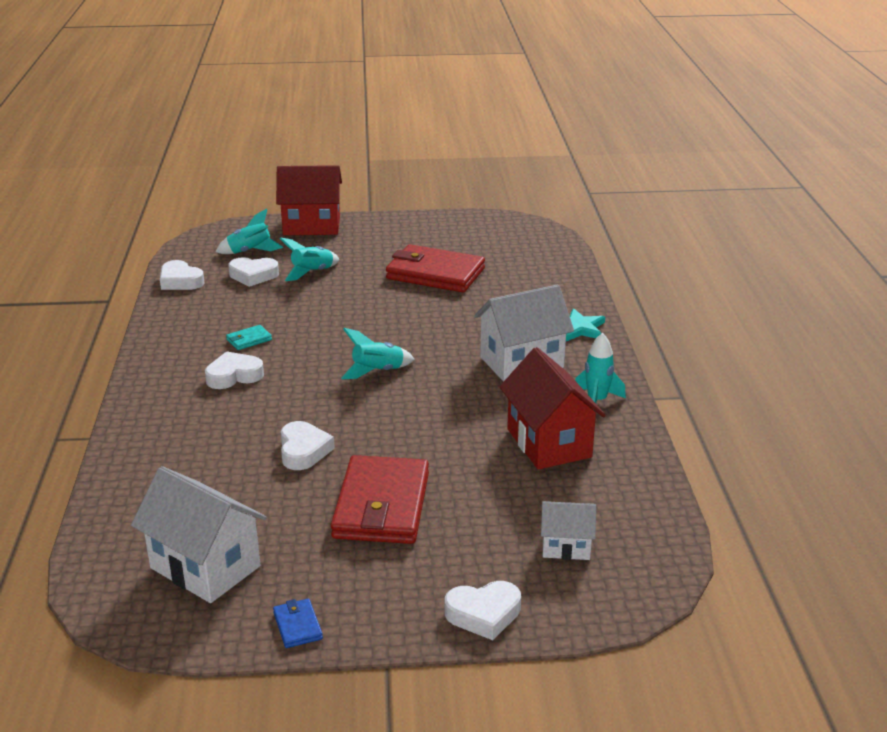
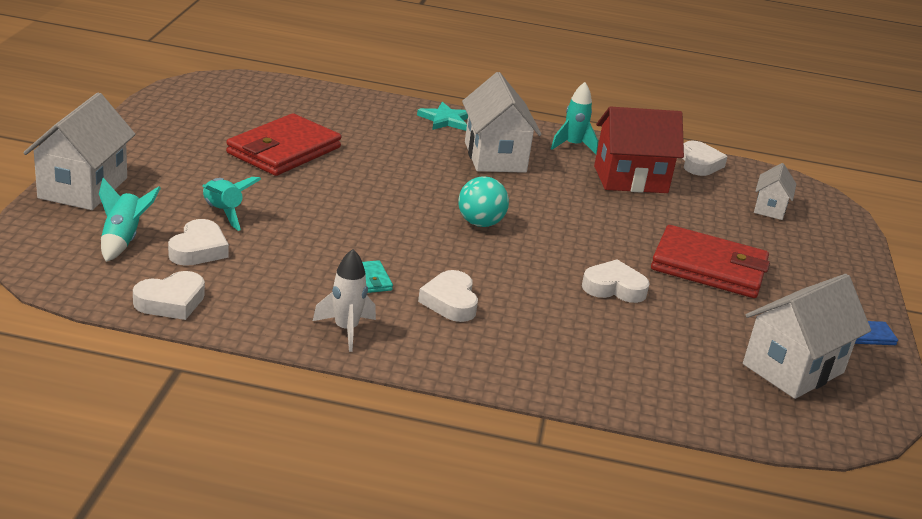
camera: 80 degrees left, 0 degrees up
red house [276,165,342,235] -> white house [23,93,136,210]
turquoise rocket [341,328,415,379] -> turquoise ball [458,176,509,227]
white heart [445,581,521,640] -> white heart moved to [682,141,728,176]
none -> white rocket [313,249,376,352]

